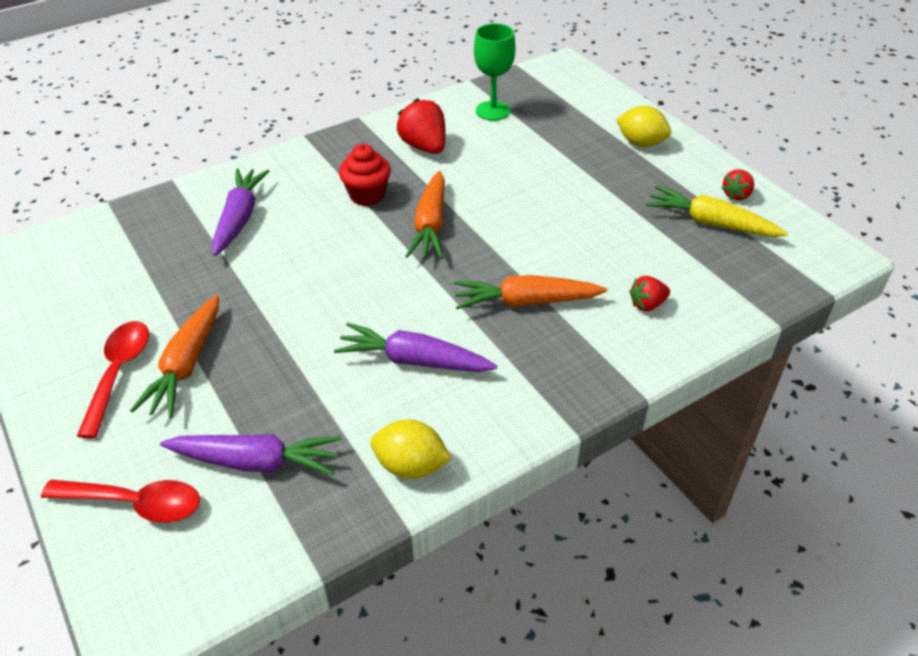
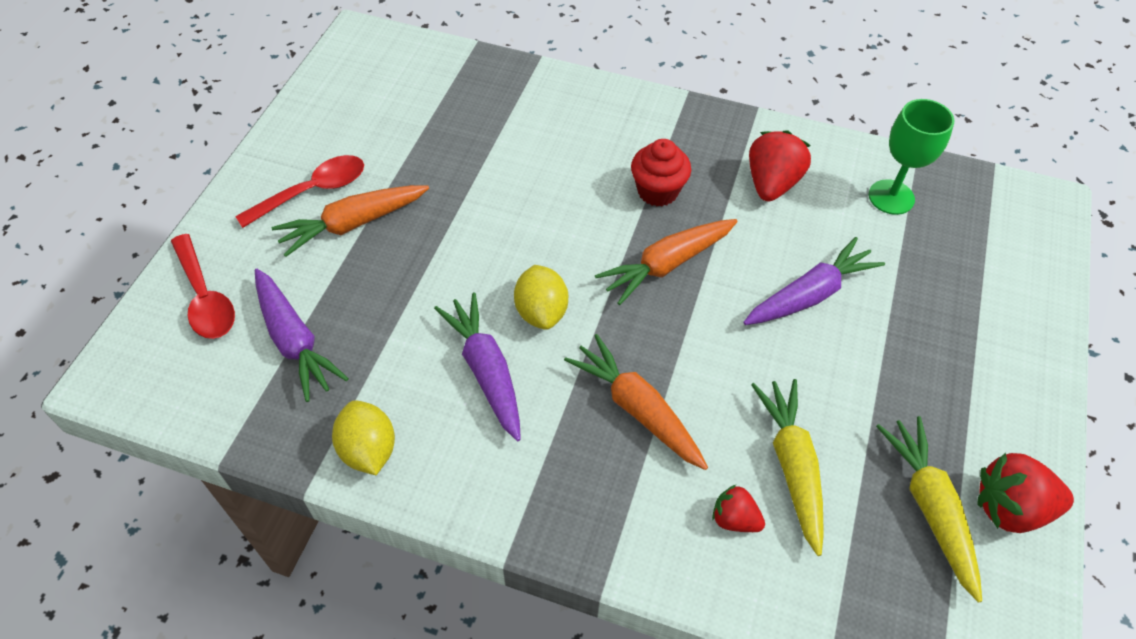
camera: 50 degrees right, 10 degrees up
purple carrot [212,168,269,256] -> purple carrot moved to [743,237,885,325]
yellow lemon [616,106,671,147] -> yellow lemon moved to [514,265,568,330]
red strawberry [721,169,754,200] -> red strawberry [977,453,1074,533], size x1.73
none -> yellow carrot [751,379,824,556]

